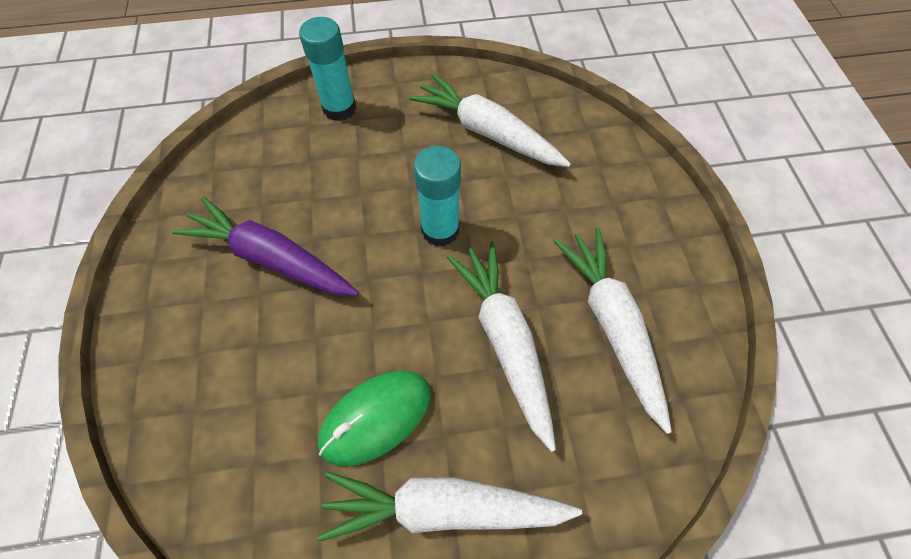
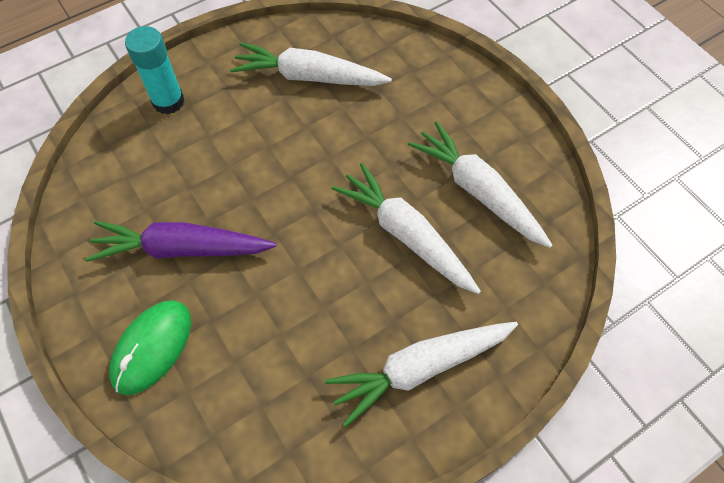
camera: 25 degrees left, 0 degrees up
green mouse [318,371,430,466] -> green mouse moved to [109,300,191,395]
turquoise glue stick [414,146,461,247] -> none

